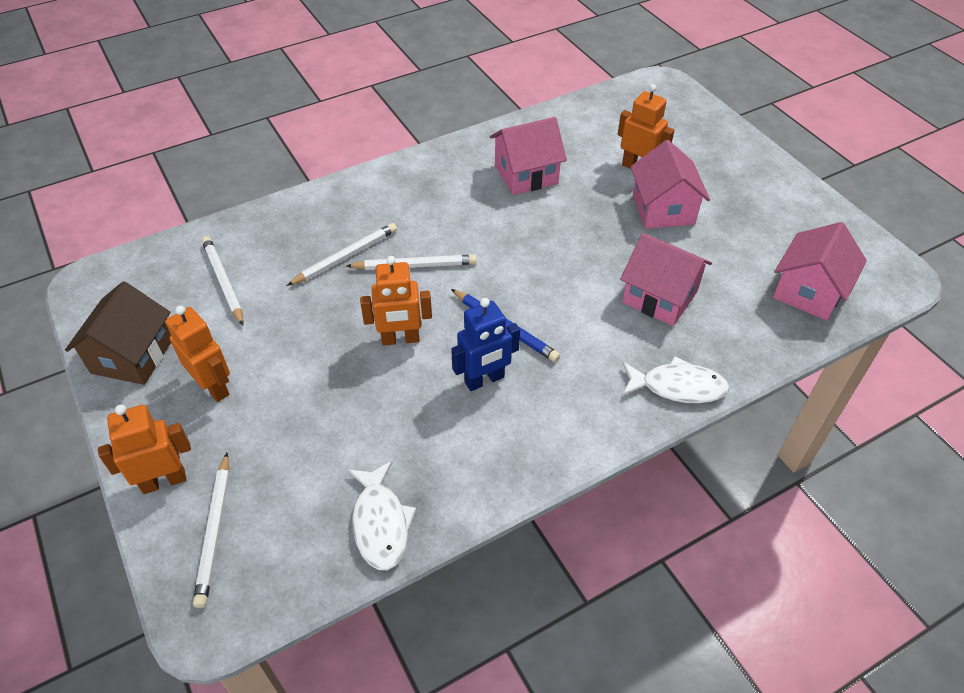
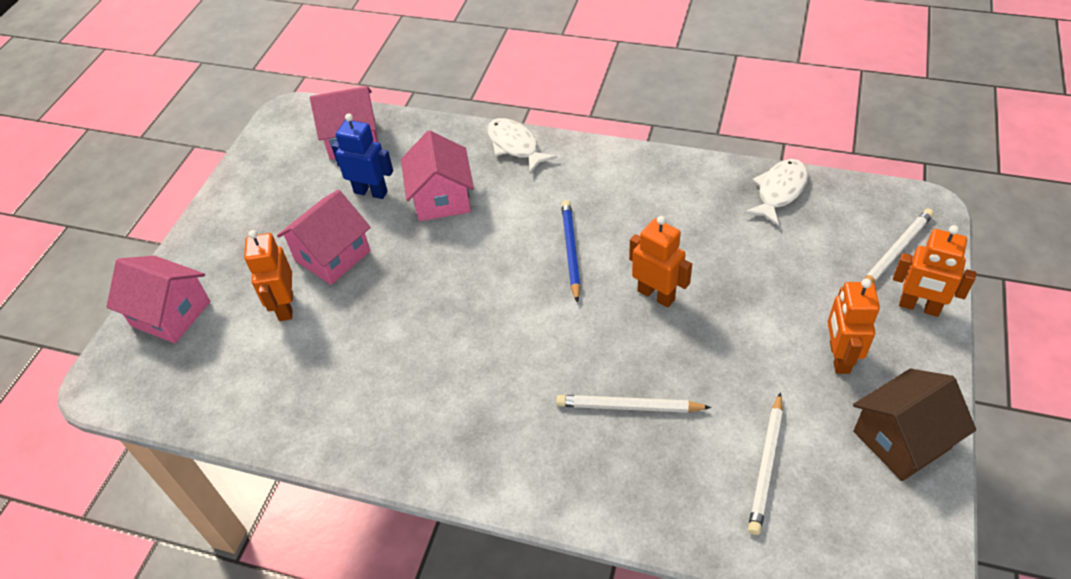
camera: 130 degrees left, 0 degrees up
white pencil [346,255,477,270] -> none
blue robot [451,298,520,391] -> blue robot moved to [331,113,393,199]
pink house [490,117,567,195] -> pink house moved to [106,256,210,343]

